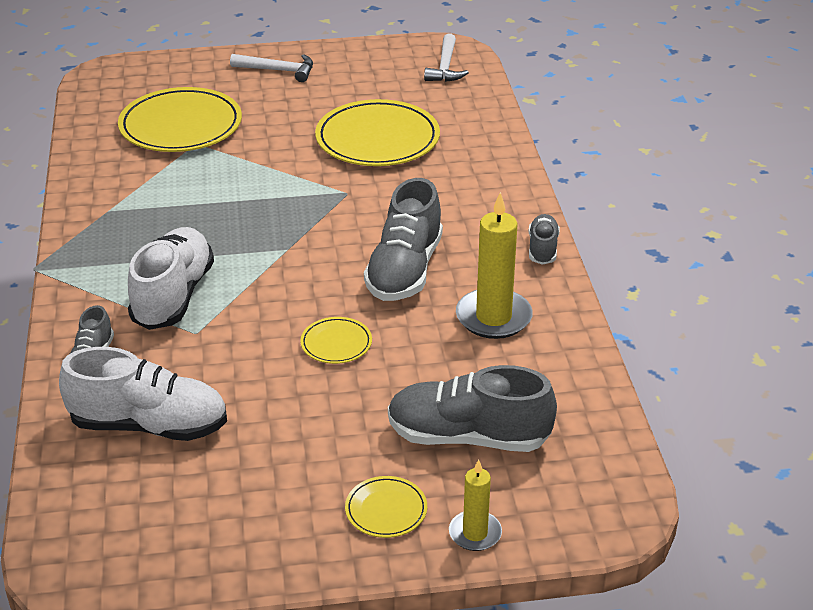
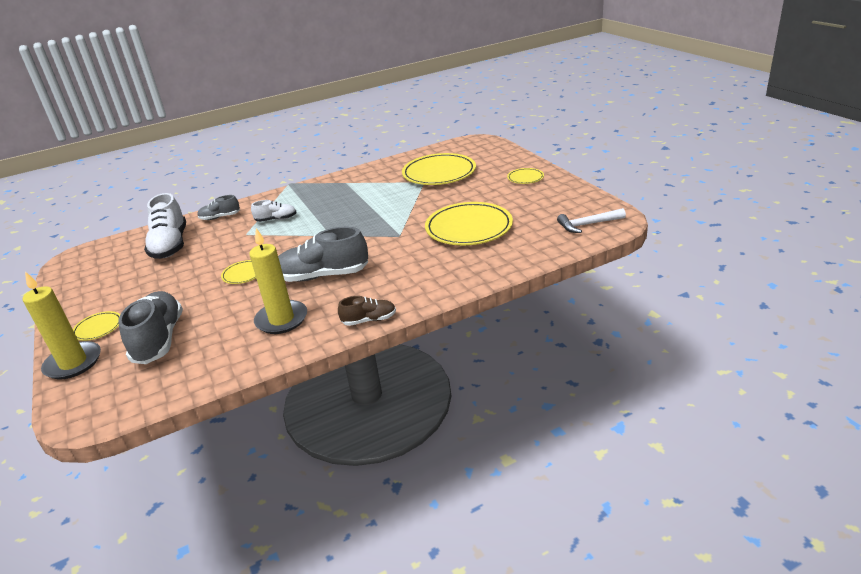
camera: 75 degrees right, 5 degrees down
white shoe [128,227,214,330] -> white shoe [251,200,297,222], size x0.53
white hammer [230,54,313,82] -> yellow plate [507,168,544,184]
yellow candle [449,459,502,551] -> yellow candle [23,271,101,379], size x1.73
grey shoe [529,214,560,265] -> brown shoe [338,296,396,326]

